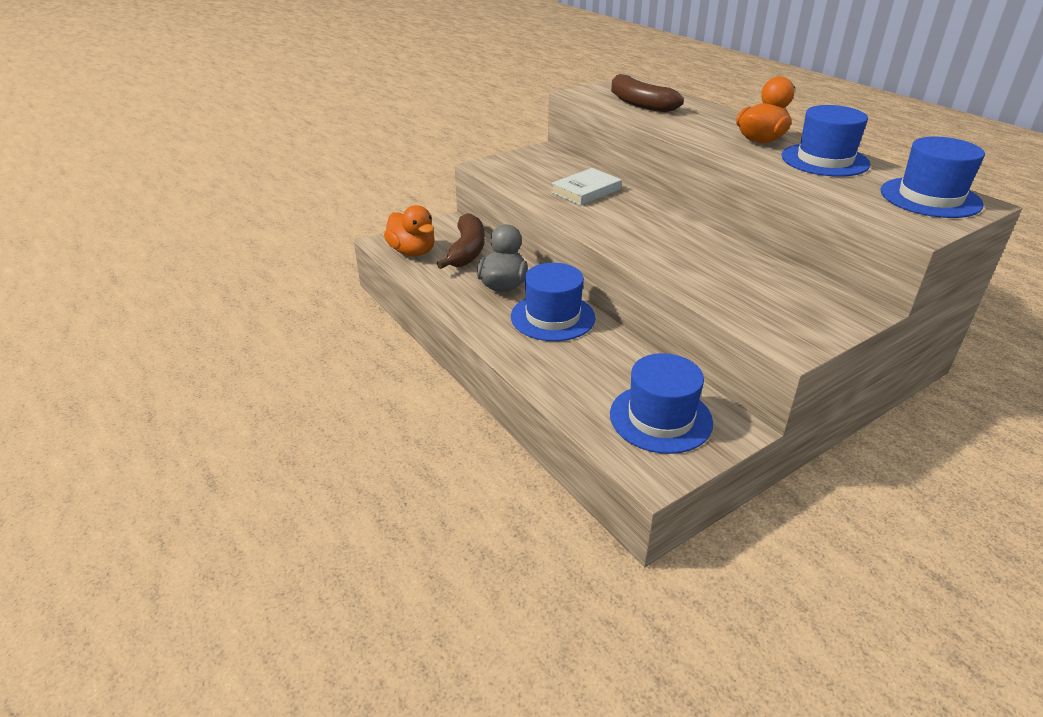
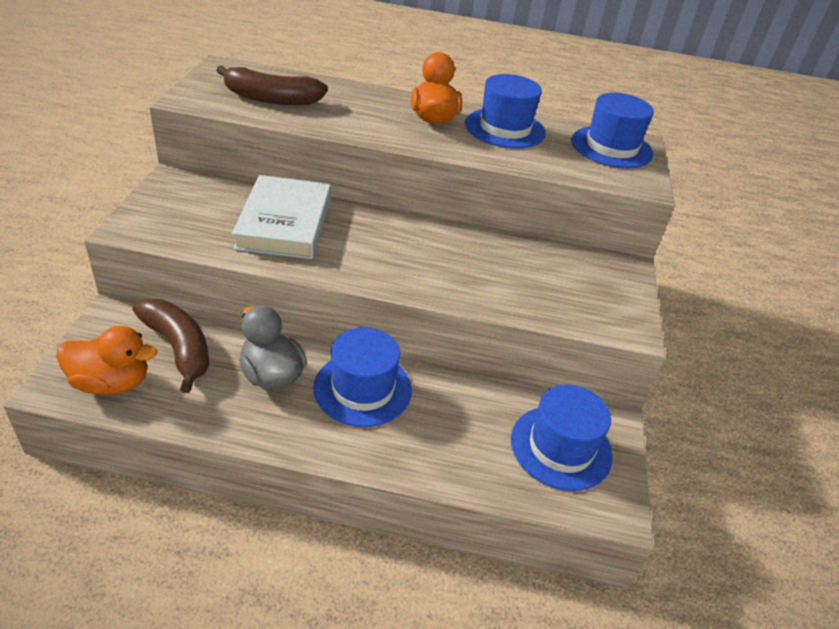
camera: 50 degrees left, 5 degrees up
white book [551,168,622,205] -> white book [232,175,331,259], size x1.54

